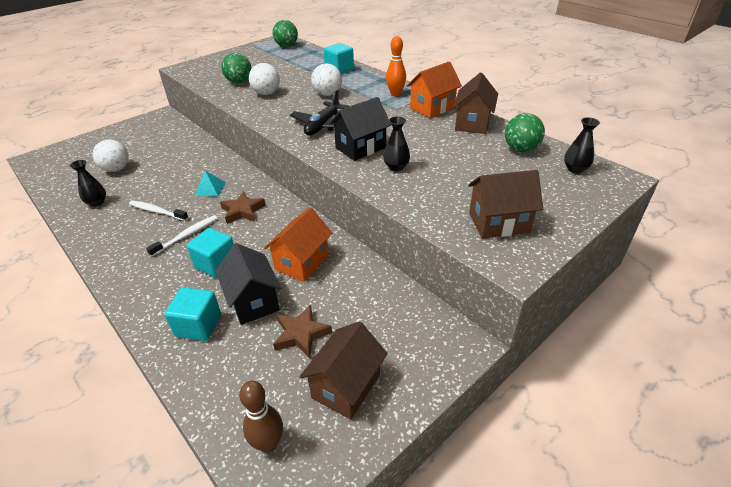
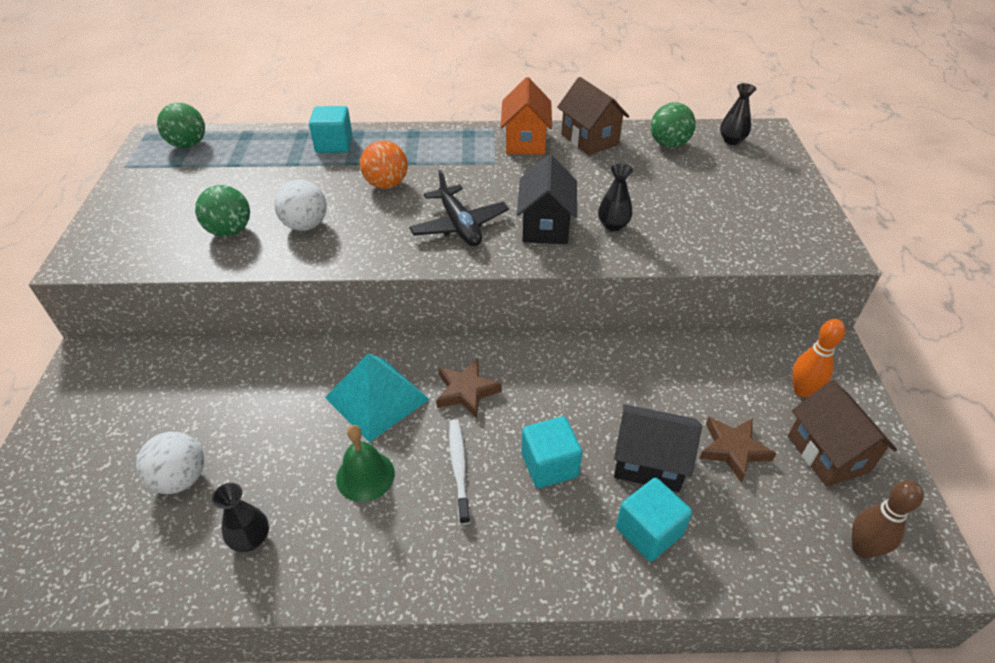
camera: 50 degrees left, 5 degrees up
white toothbrush [129,200,188,221] -> green bell [336,425,395,502]
turquoise pyramid [194,171,226,196] -> turquoise pyramid [325,353,430,442], size x1.89
orange house [264,207,332,282] -> none
white ball [311,63,342,96] -> orange ball [360,141,408,189]
orange bowling pin [386,36,406,96] -> orange bowling pin moved to [792,319,845,398]
brown house [468,170,543,238] -> none

